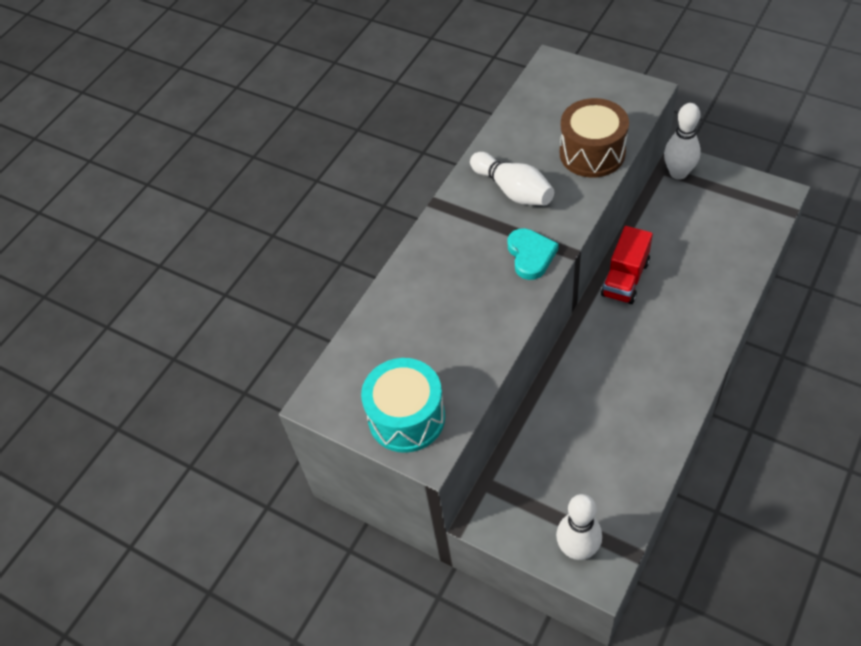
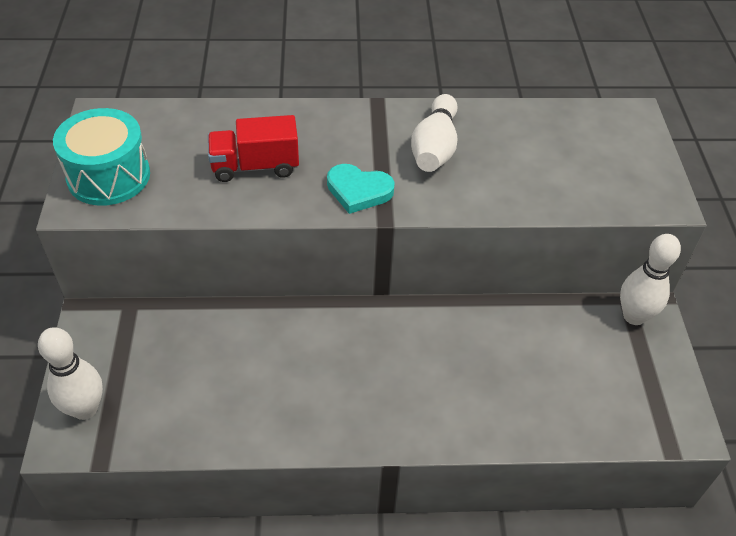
camera: 50 degrees right, 5 degrees down
turquoise heart [507,228,558,280] -> turquoise heart turned 60 degrees clockwise [327,164,395,214]
brown drum [560,98,629,178] -> none
red truck [601,226,653,304] -> red truck moved to [208,115,299,182]

